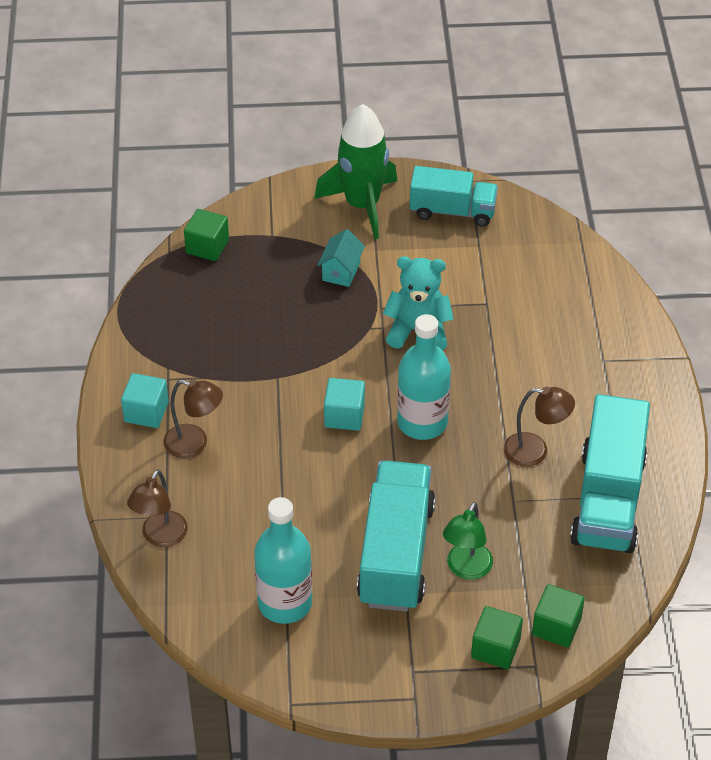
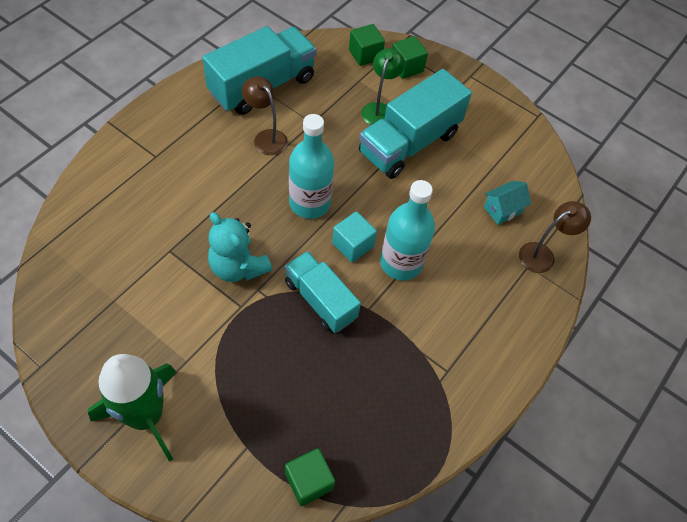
camera: 145 degrees left, 10 degrees up
turquoise cube [121,373,169,428] -> none
brown lamp [164,379,223,458] -> none
turquoise bottle [254,497,312,624] -> turquoise bottle moved to [380,180,435,281]
turquoise house [317,229,365,287] -> turquoise house moved to [484,181,531,225]
turquoise truck [410,166,498,227] -> turquoise truck moved to [285,251,361,333]
green lamp [443,502,493,580] -> green lamp turned 45 degrees counterclockwise [362,48,405,125]

